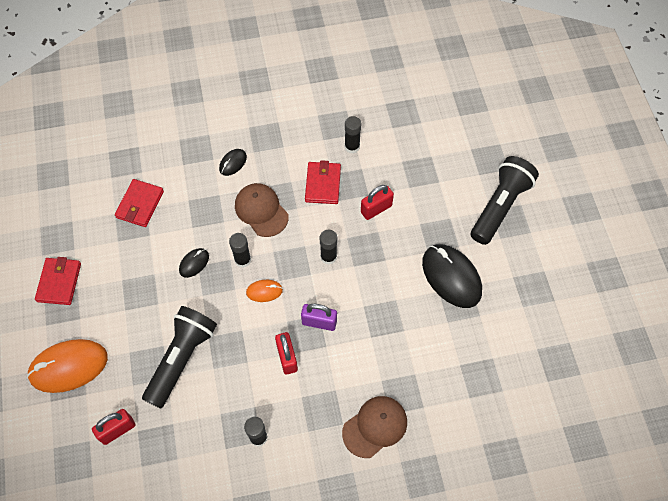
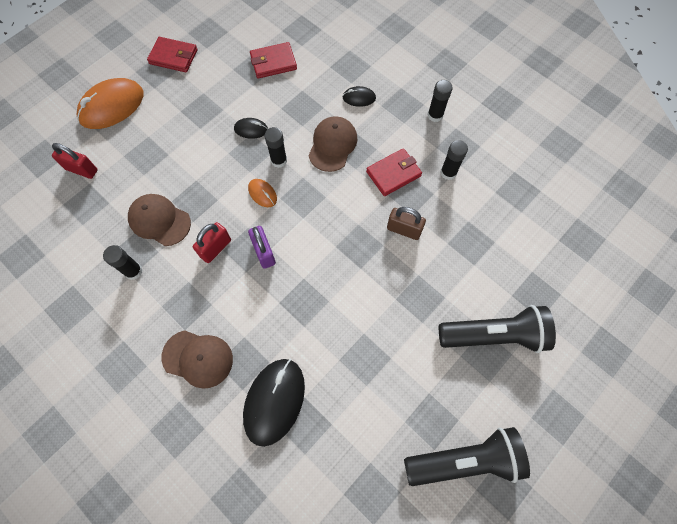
camera: 55 degrees right, 5 degrees up
orange mouse [27,339,108,393] -> orange mouse turned 75 degrees counterclockwise [77,78,144,129]
red wallet [35,257,81,305] -> red wallet turned 45 degrees clockwise [147,37,198,72]
black flashlight [142,306,217,409] -> black flashlight moved to [404,427,530,486]
black glue stick [320,230,337,264] -> black glue stick moved to [428,80,453,122]
red padlock [361,185,394,220] -> brown padlock [387,207,426,240]
black mouse [422,244,482,308] -> black mouse moved to [243,359,305,447]
none -> brown cap [128,194,191,246]

